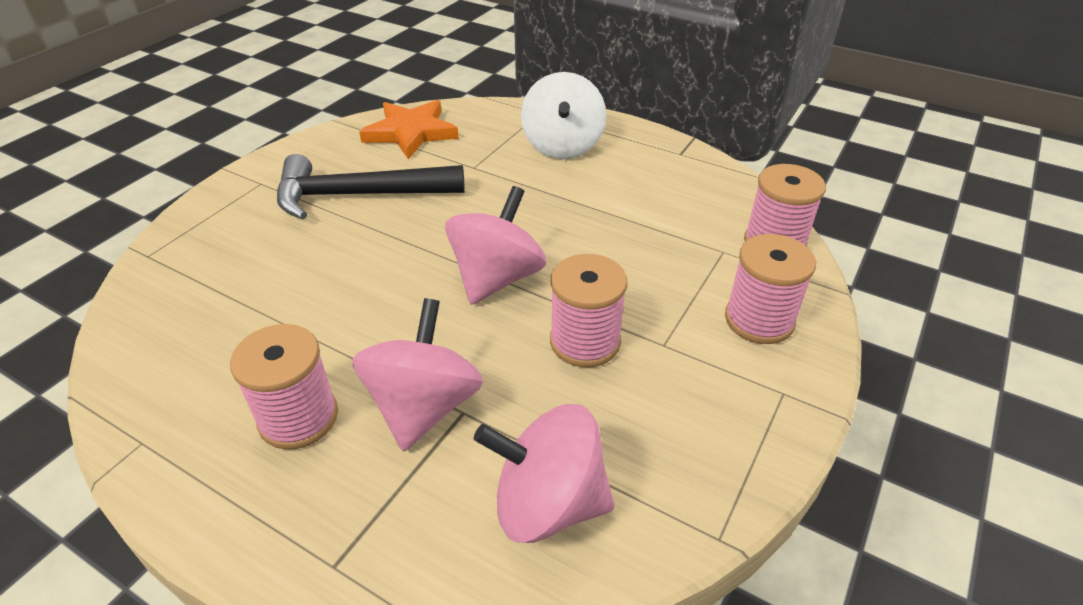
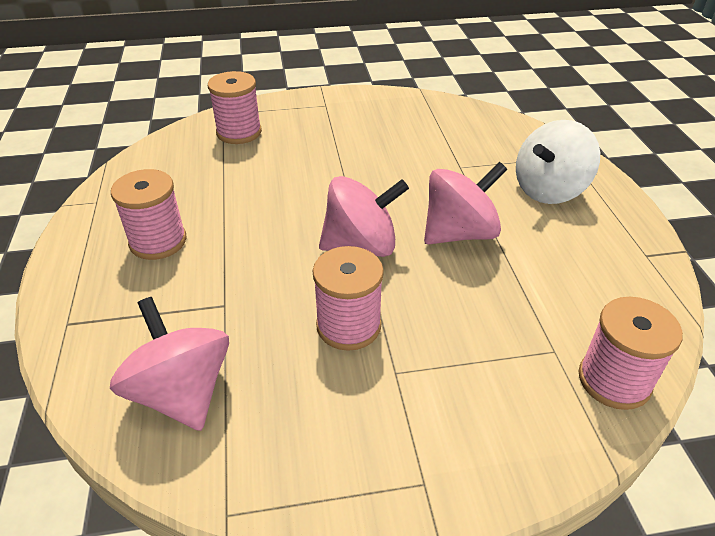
camera: 50 degrees right, 0 degrees up
black hammer [277,154,465,219] -> none
pink spinning top [352,298,483,452] -> pink spinning top moved to [424,162,507,244]
orange star [359,100,459,159] -> none
pink spool [725,234,816,344] -> pink spool moved to [208,71,262,144]

